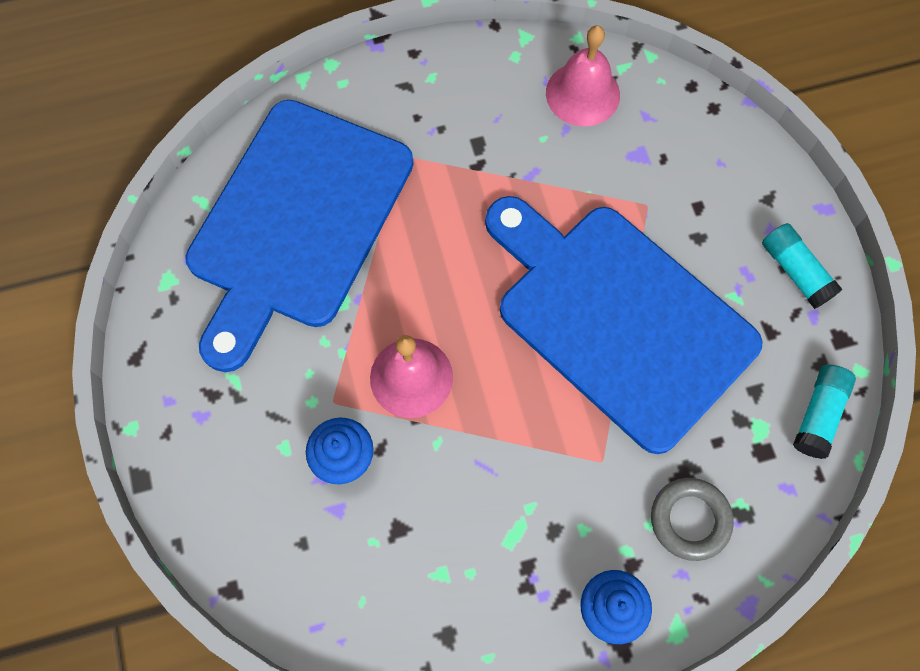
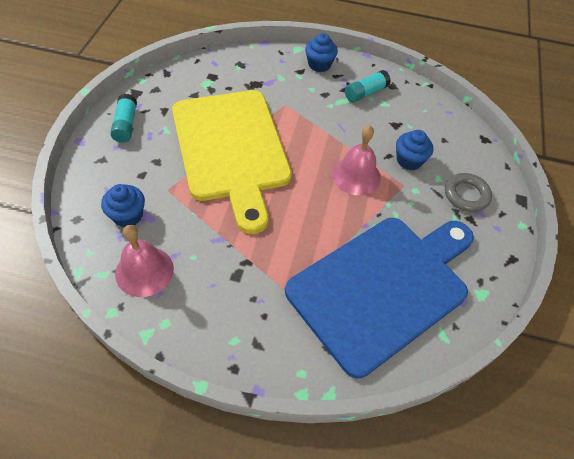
camera: 155 degrees left, 15 degrees down
blue cutting board [485,196,763,454] -> yellow cutting board [172,90,292,234]
grey ring [651,478,734,561] -> grey ring moved to [445,173,492,212]
turquoise glue stick [793,365,856,459] -> turquoise glue stick moved to [345,70,391,103]
none -> blue cupcake [101,184,145,227]

